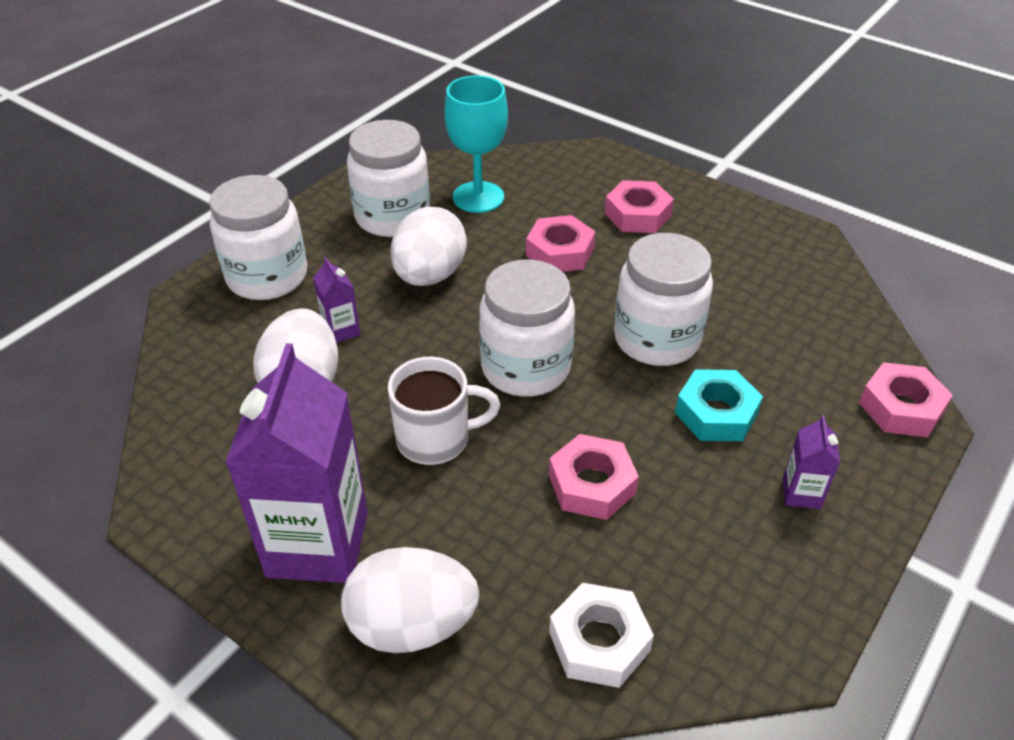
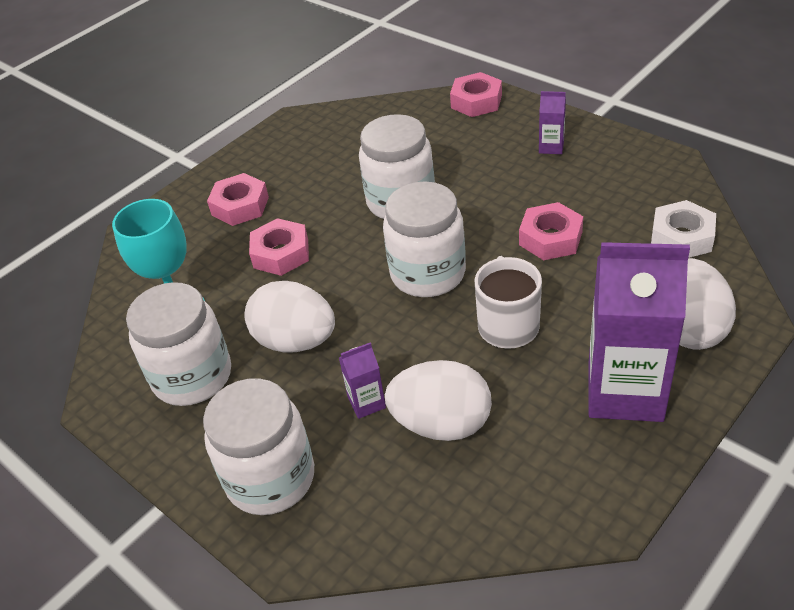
camera: 80 degrees left, 0 degrees up
turquoise nut [675,369,763,441] -> none

